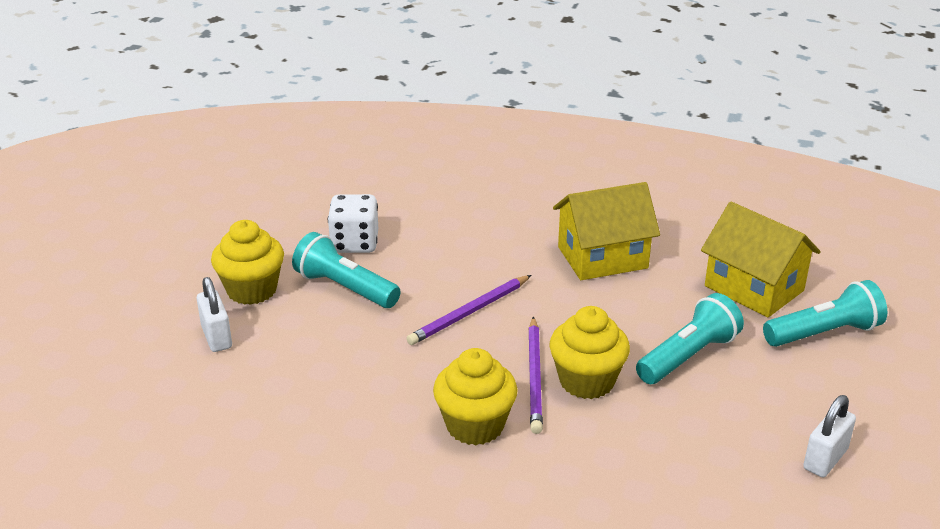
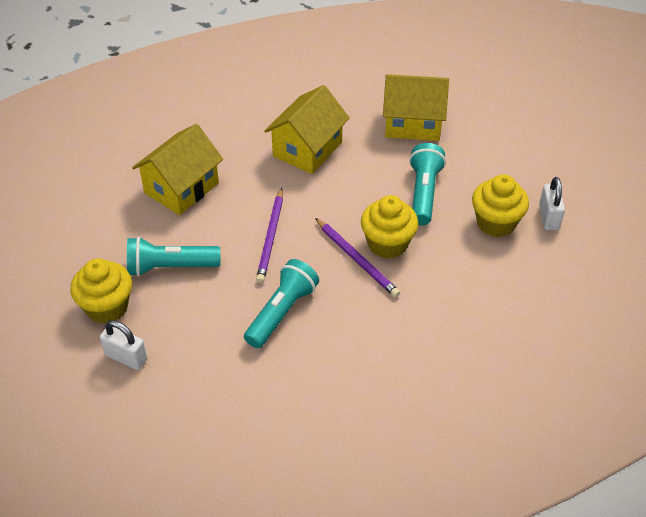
camera: 40 degrees left, 15 degrees up
white dice [328,194,378,253] -> none
yellow cupcake [433,348,518,445] -> yellow cupcake moved to [472,174,529,237]
turquoise flashlight [763,280,887,347] -> turquoise flashlight moved to [244,259,319,348]
none -> yellow house [132,124,223,215]

